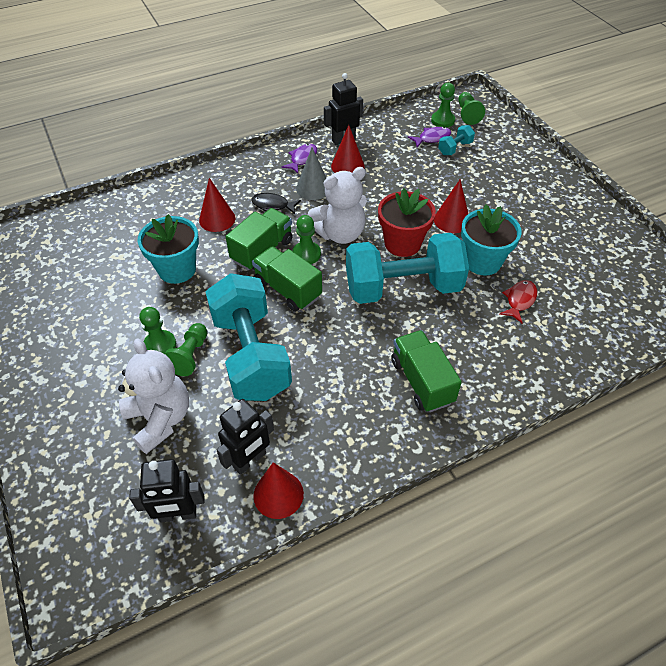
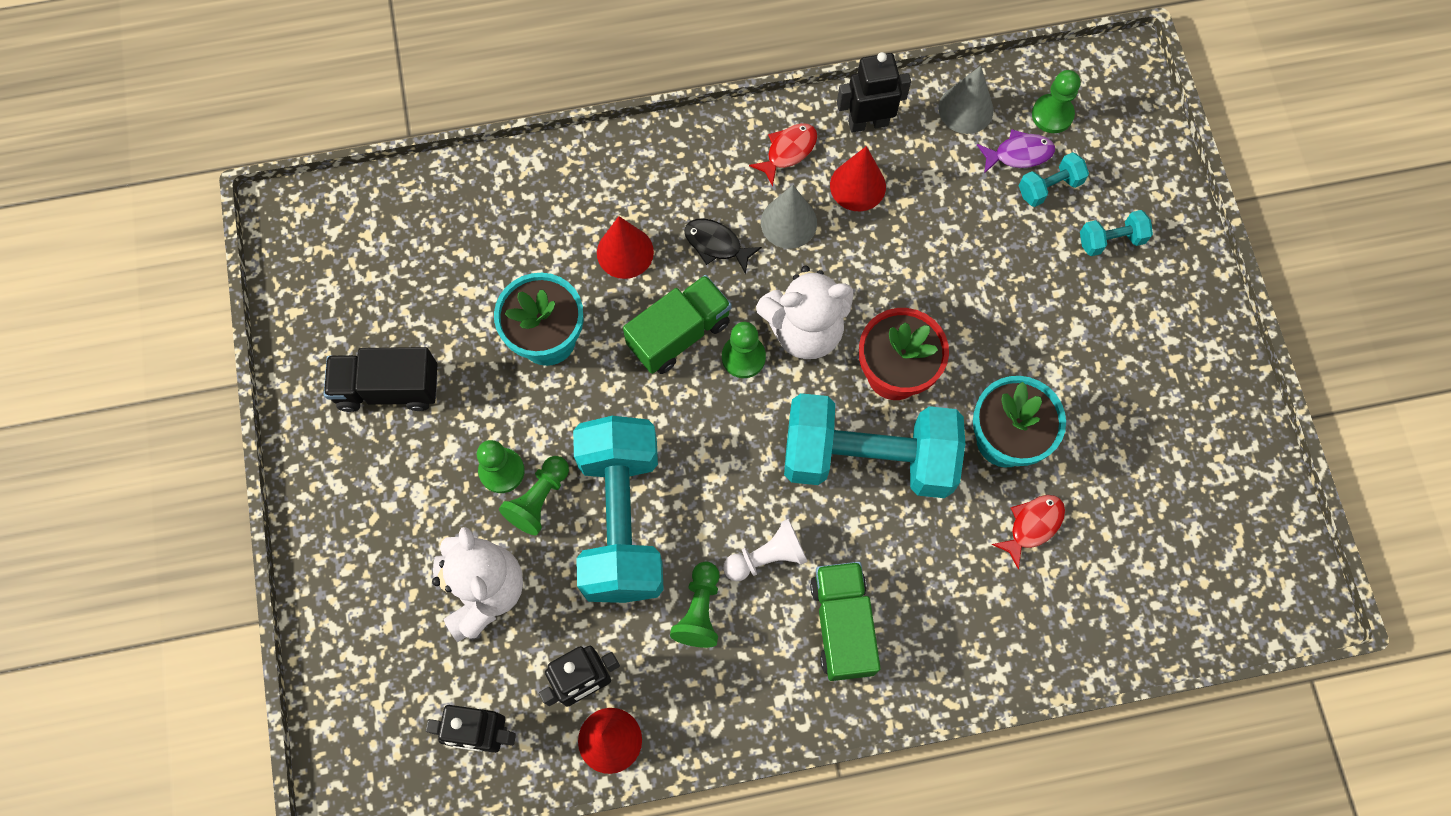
camera: 15 degrees right, 20 degrees up
green truck [252,246,322,312] -> none
purple fish [282,144,317,173] -> red fish [749,123,817,186]
red cone [434,180,468,233] -> none
green pawn [458,92,485,125] -> green pawn moved to [670,562,720,648]
none -> black truck [324,347,438,412]
none -> white pawn [723,519,808,581]
none -> grey cone [939,66,994,134]
none -> turquoise dumbbell [1080,210,1153,256]

